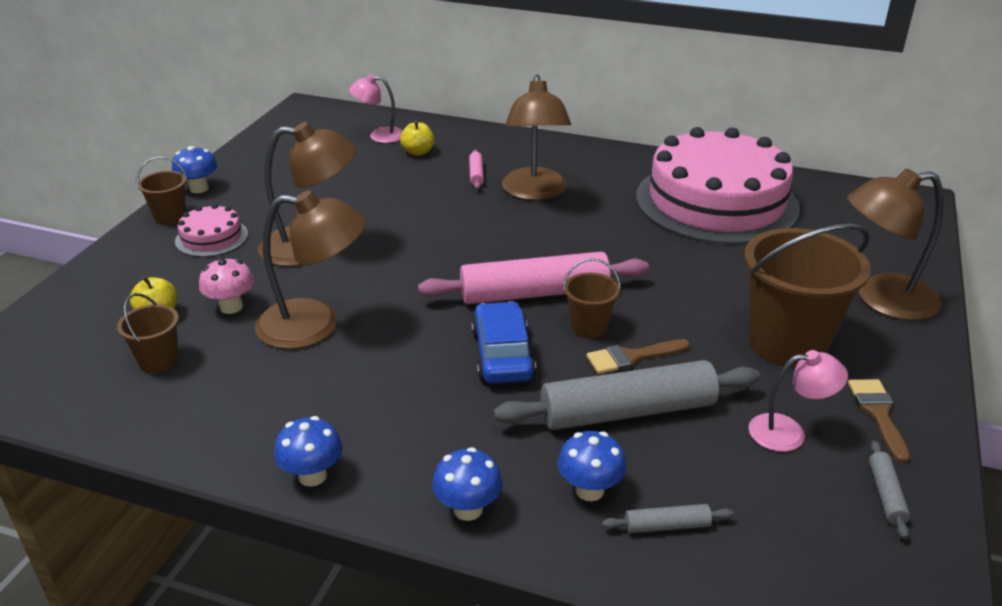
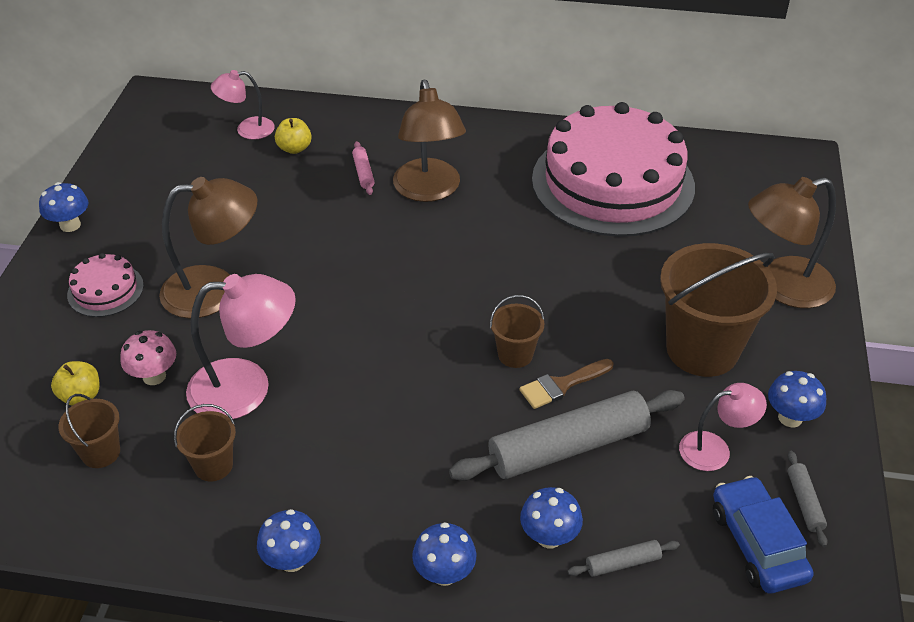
camera: 10 degrees left, 10 degrees up
brown bucket [136,157,187,225] -> brown bucket moved to [174,404,236,481]
brown lamp [255,190,366,349] -> pink lamp [186,274,296,419]
pink rolling pin [418,252,649,304] -> none
blue car [471,301,536,383] -> blue car moved to [713,476,814,594]
brown brush [848,379,910,463] -> blue mushroom [768,371,826,427]

